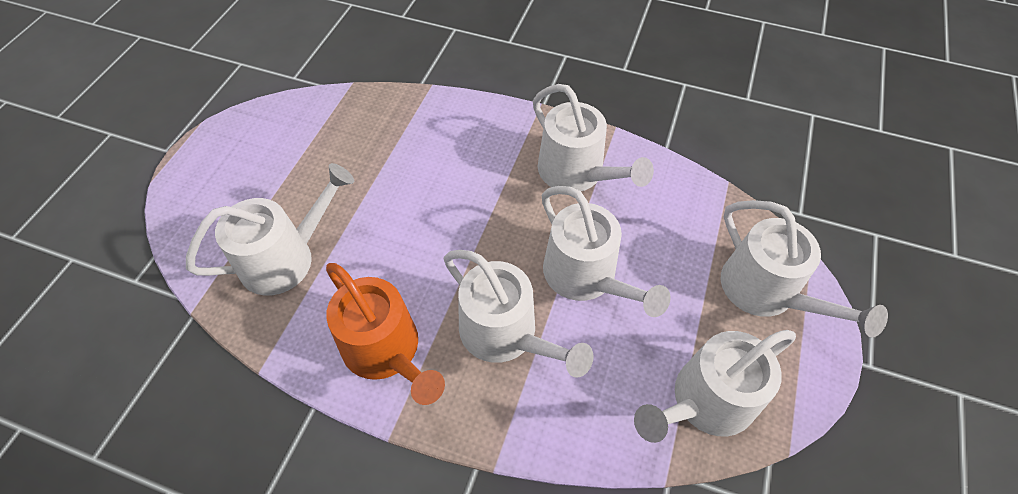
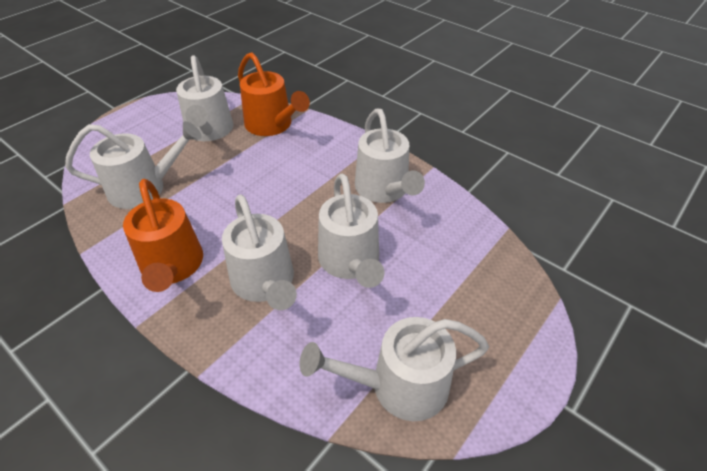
camera: 20 degrees right, 10 degrees down
white watering can [721,200,888,338] -> white watering can moved to [176,55,234,141]
none -> orange watering can [238,52,310,136]

